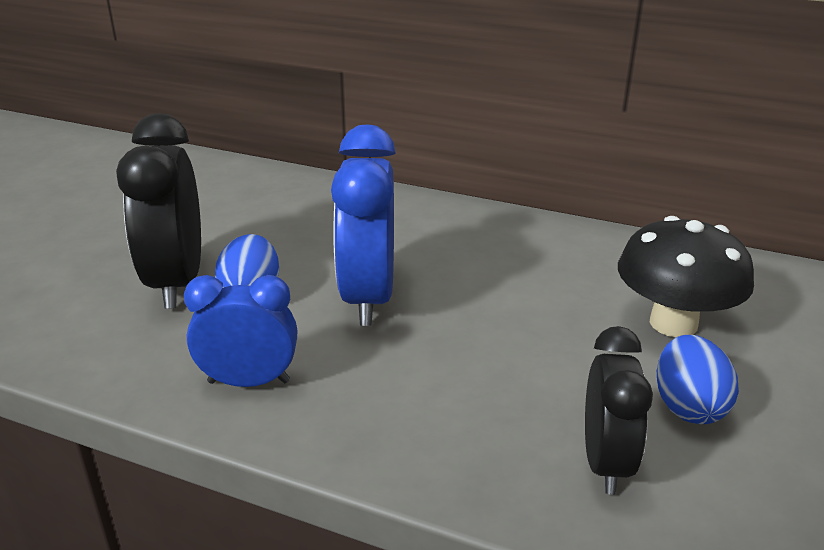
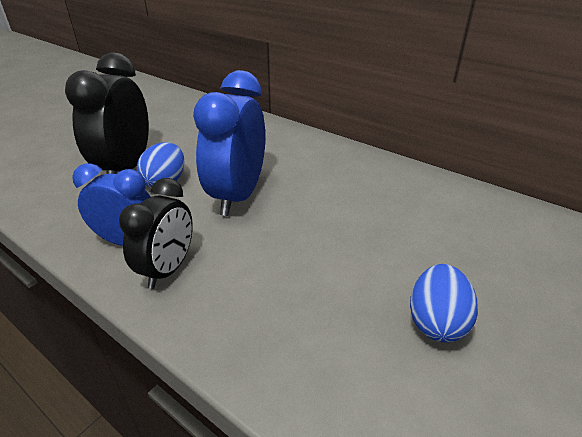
camera: 15 degrees right, 5 degrees up
black clock [585,326,653,495] -> black clock moved to [119,178,193,289]
black mushroom [618,216,754,337] -> none

